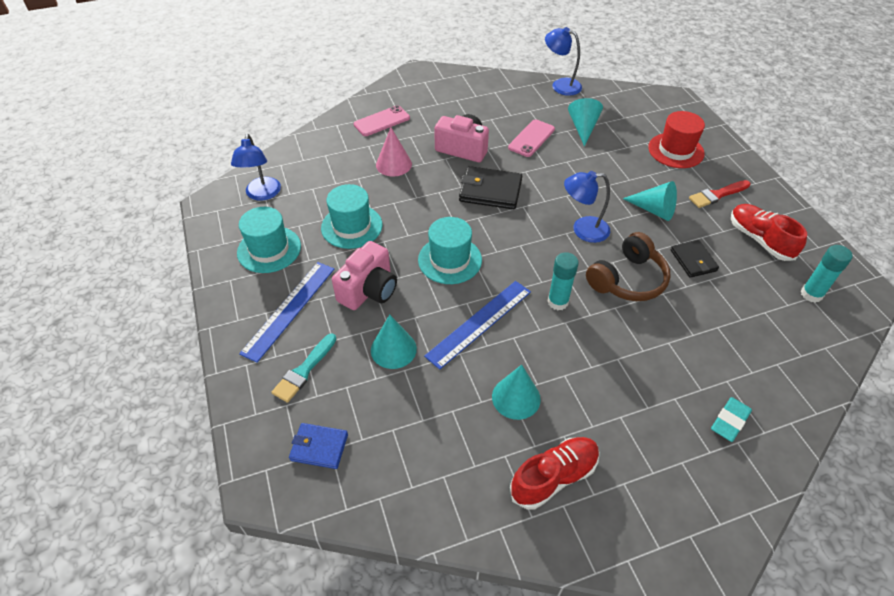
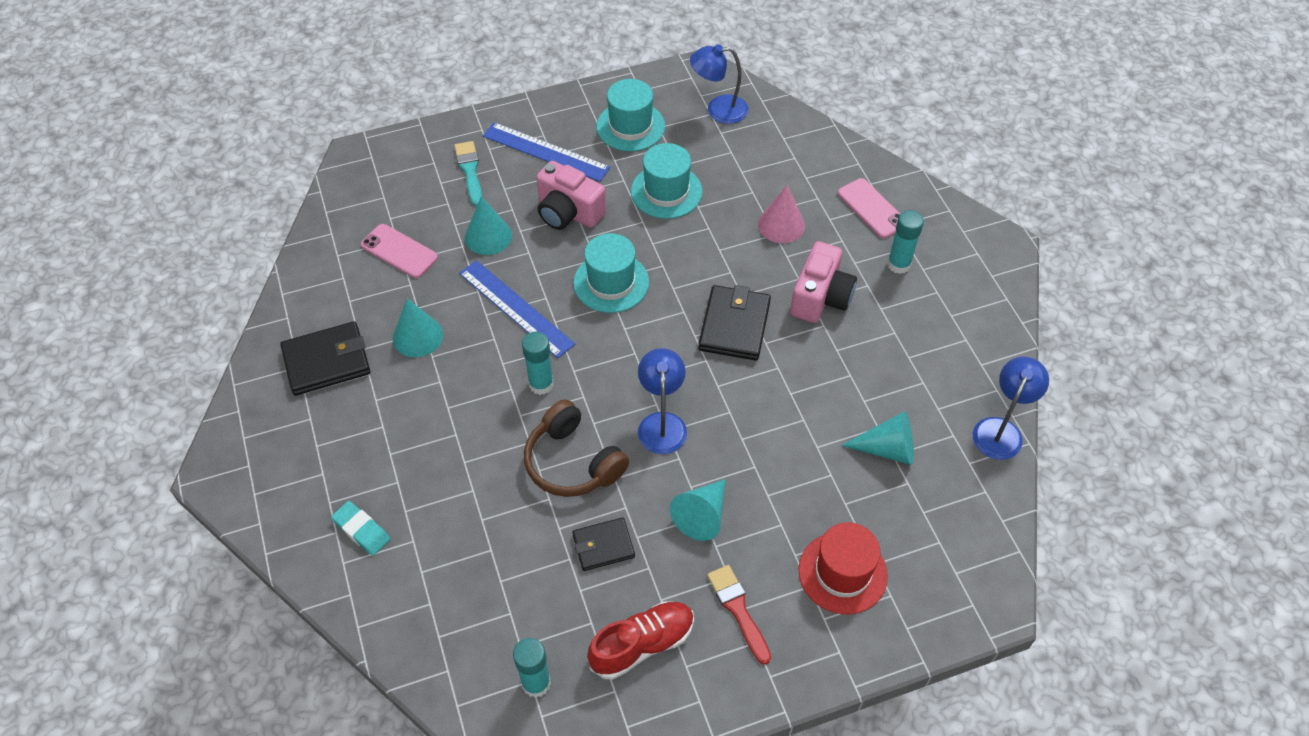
camera: 90 degrees right, 5 degrees up
turquoise brush [271,333,337,403] -> turquoise brush turned 45 degrees clockwise [454,141,482,206]
blue wallet [289,423,348,469] -> none
pink phone [508,119,555,157] -> pink phone moved to [361,224,438,278]
red shoe [510,437,600,510] -> black wallet [280,321,370,396]
none -> turquoise glue stick [887,210,924,274]

